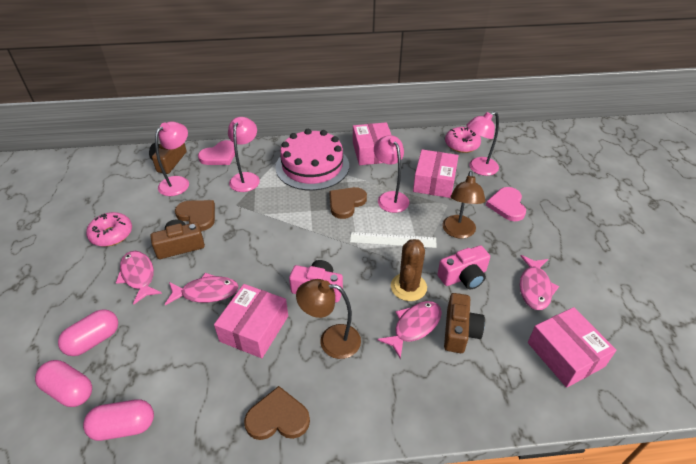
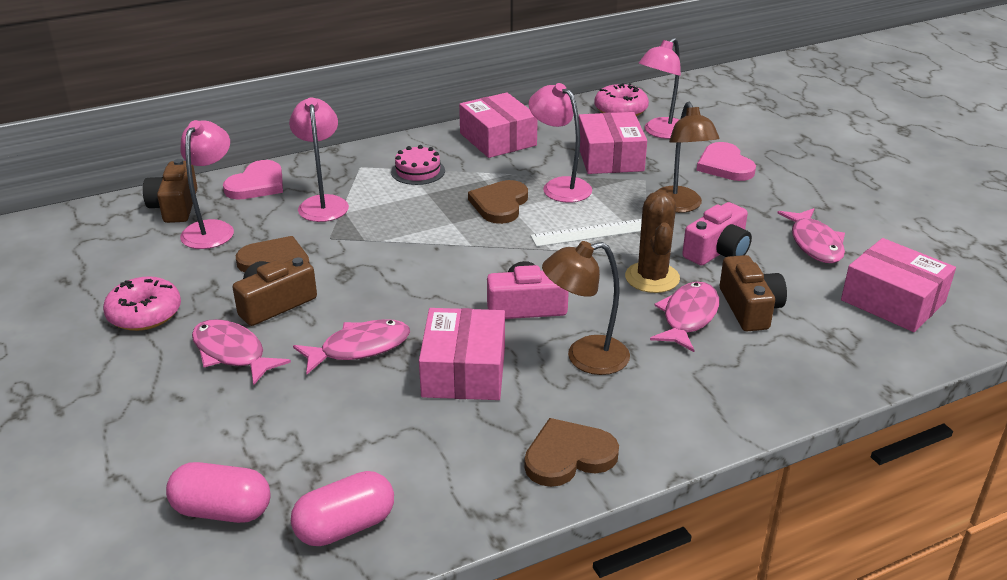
camera: 20 degrees left, 10 degrees down
pink capsule [58,309,118,356] -> none
pink cake [276,129,349,191] -> pink cake [391,145,445,185], size x0.45

